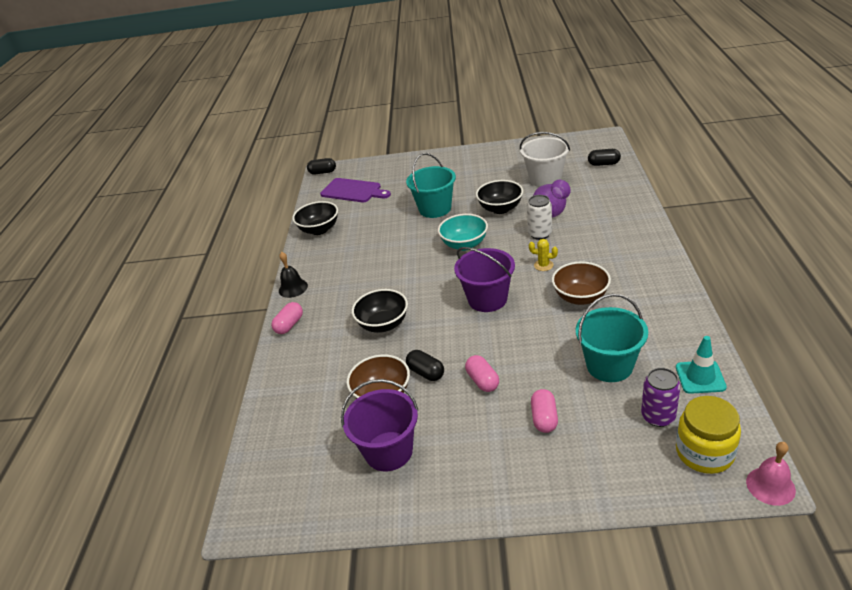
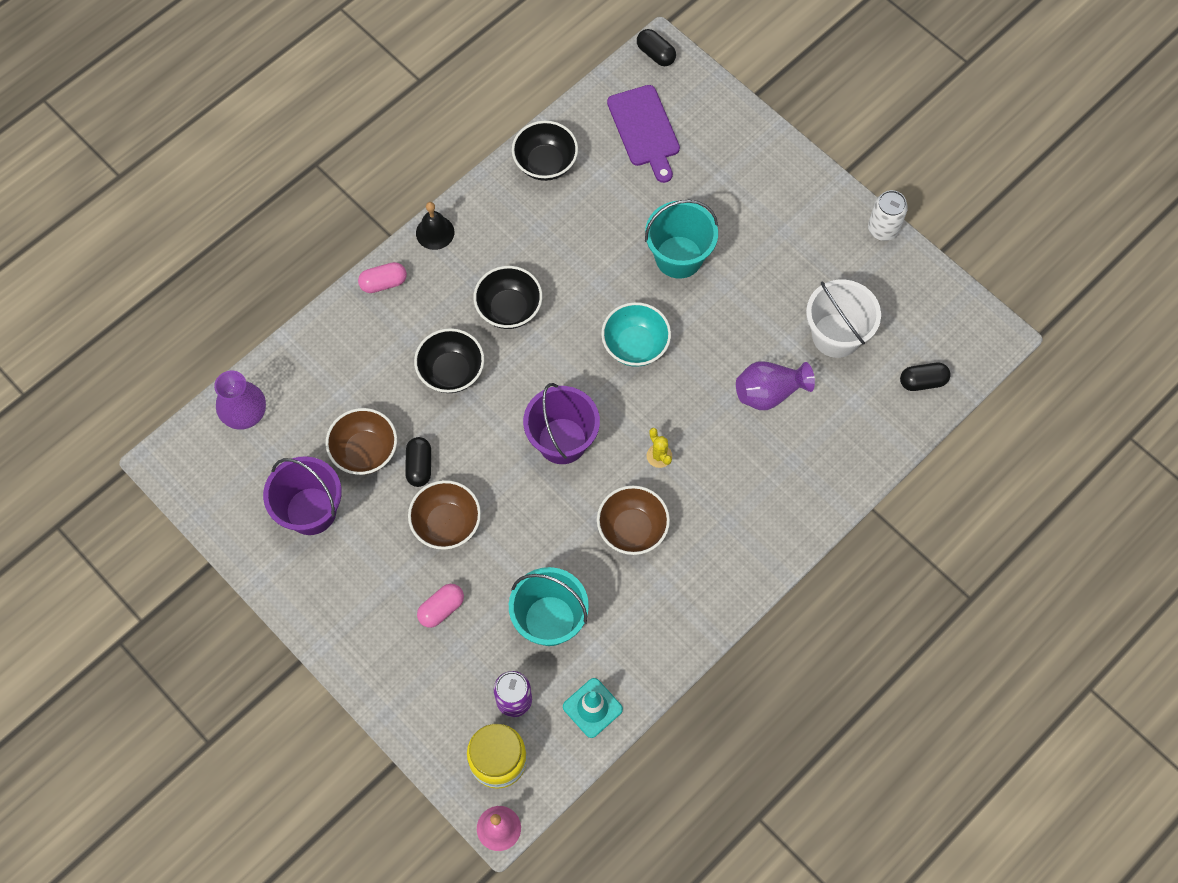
camera: 40 degrees right, 30 degrees up
pink capsule [465,355,499,392] -> brown bowl [408,480,481,550]
black bowl [476,180,523,214] -> black bowl moved to [474,266,542,329]
white can [527,195,552,240] -> white can moved to [868,190,908,241]
black capsule [588,149,621,166] -> black capsule turned 60 degrees counterclockwise [900,363,951,391]
none -> purple vase [214,370,266,430]

